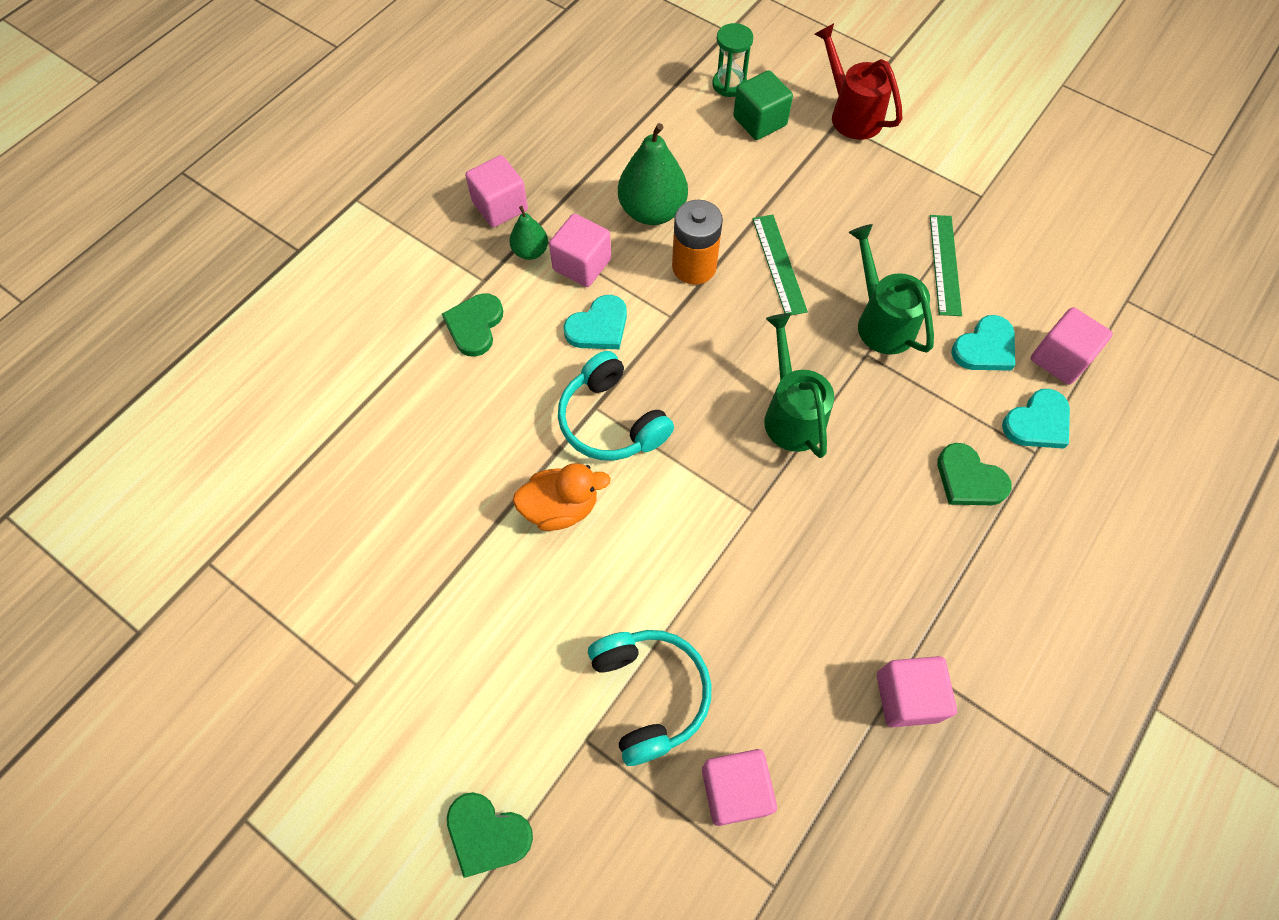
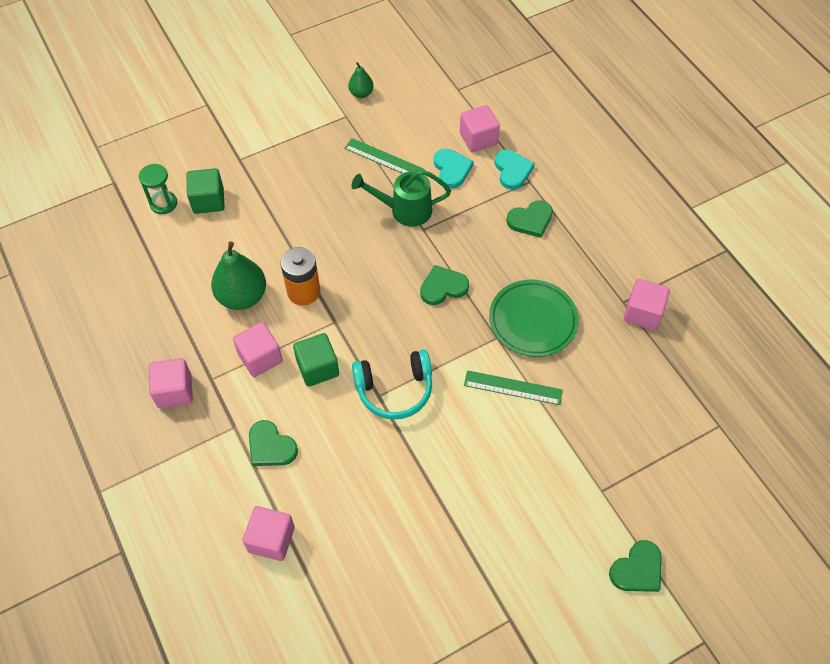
camera: 65 degrees left, 5 degrees down
green pear [509,206,548,260] -> green pear moved to [348,62,374,98]
orange duck [513,463,611,531] -> none
turquoise heart [564,295,627,349] -> green cube [293,333,339,387]
turquoise headphones [588,630,711,766] -> none
pink cube [702,749,777,826] -> pink cube moved to [242,506,295,561]
green ruler [753,215,808,315] -> green ruler moved to [464,370,563,405]
green watering can [764,313,834,458] -> green heart [420,265,469,305]
red watering can [815,23,902,140] -> none
none -> green plate [489,279,579,357]

